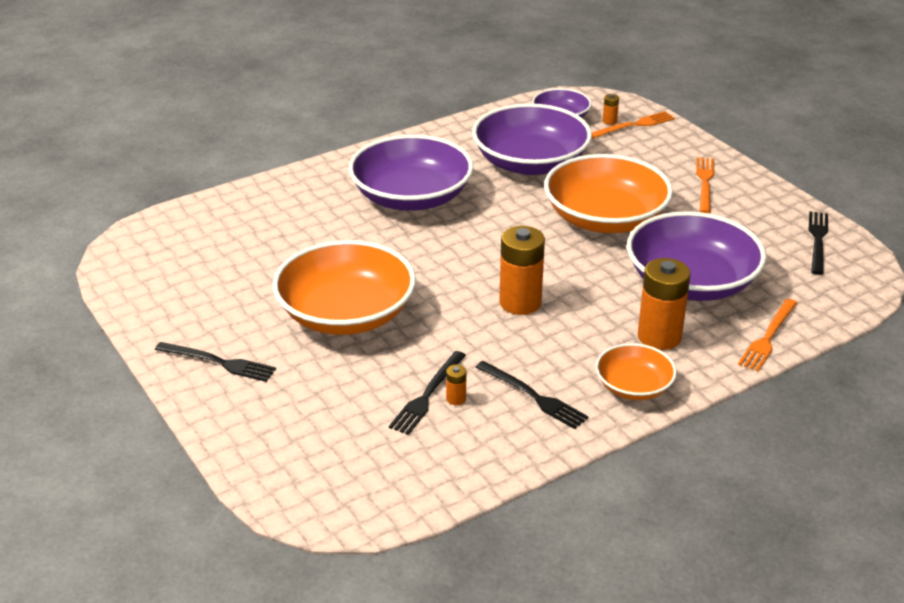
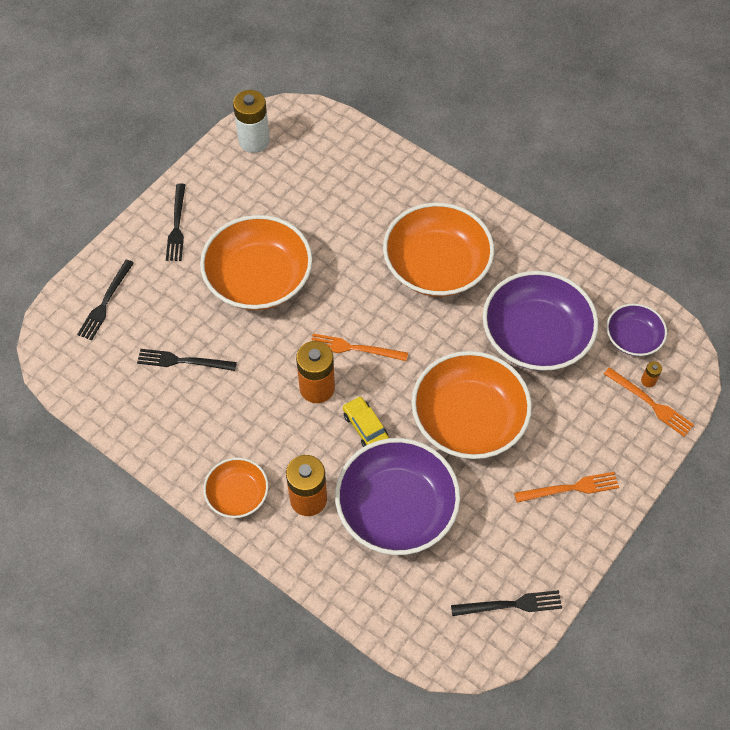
camera: 70 degrees right, 25 degrees up
purple bowl [348,135,473,211] -> orange bowl [383,202,494,297]
orange battery [446,365,466,405] -> none
black fork [476,361,589,429] -> black fork moved to [77,260,134,340]
orange fork [738,299,797,371] -> orange fork moved to [311,334,408,361]
none -> white battery [233,90,270,153]
none -> yellow car [343,396,389,447]

